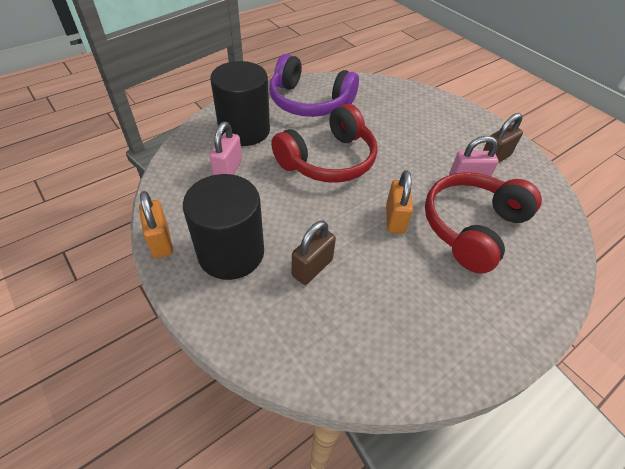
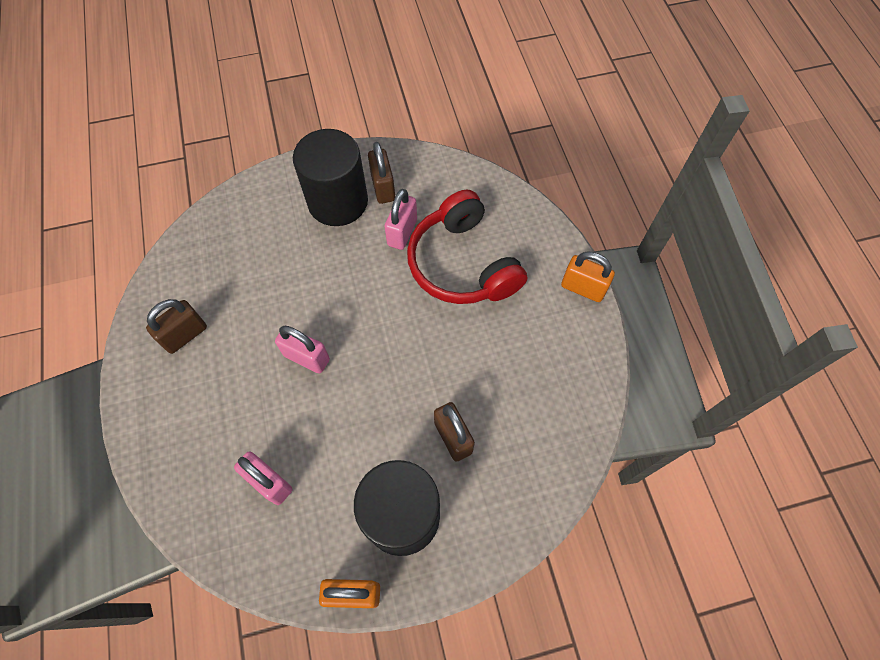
camera: 65 degrees left, 15 degrees up
black cylinder [210,61,270,146] -> black cylinder moved to [293,129,368,226]
purple headphones [269,54,359,117] -> brown padlock [146,299,207,354]
red headphones [271,104,378,183] -> pink padlock [275,326,330,374]
orange padlock [386,170,413,234] -> orange padlock moved to [561,252,615,302]

